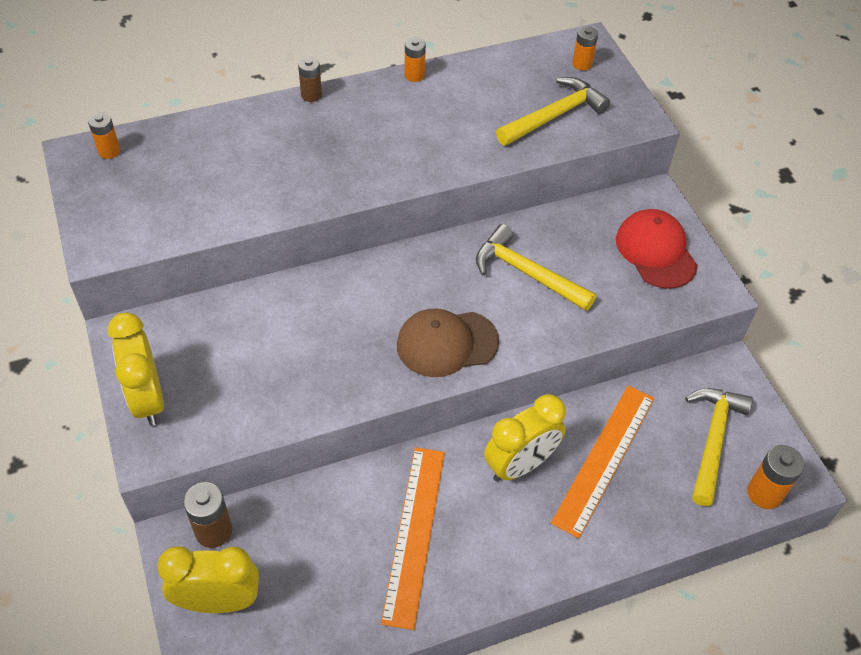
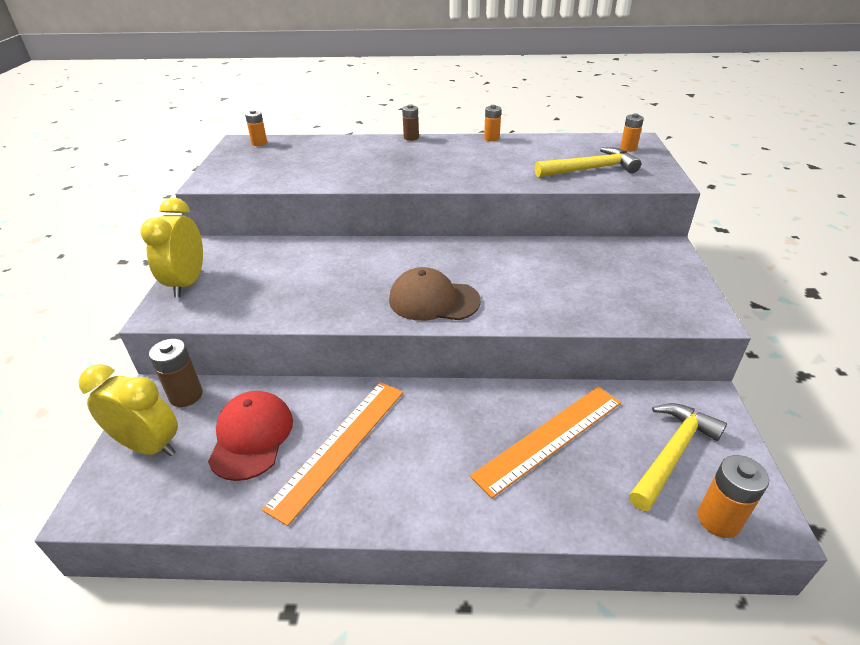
camera: 25 degrees right, 15 degrees down
yellow hammer [476,224,596,311] -> none
yellow clock [484,394,566,482] -> none
red cap [616,209,698,289] -> red cap moved to [208,391,293,481]

